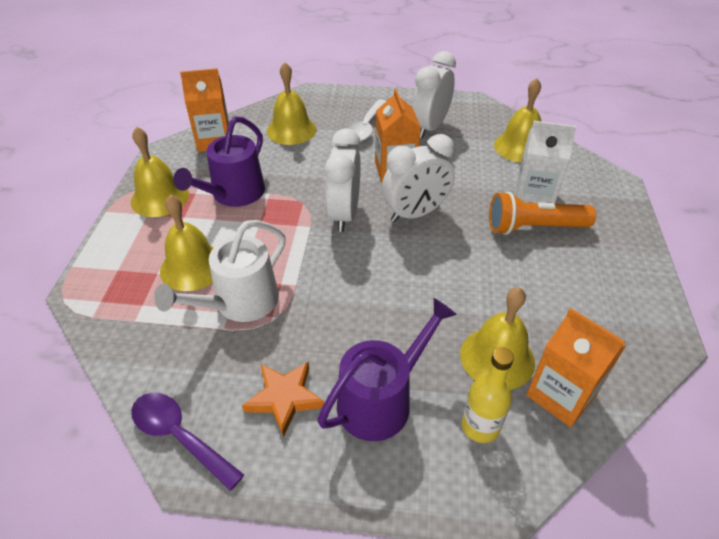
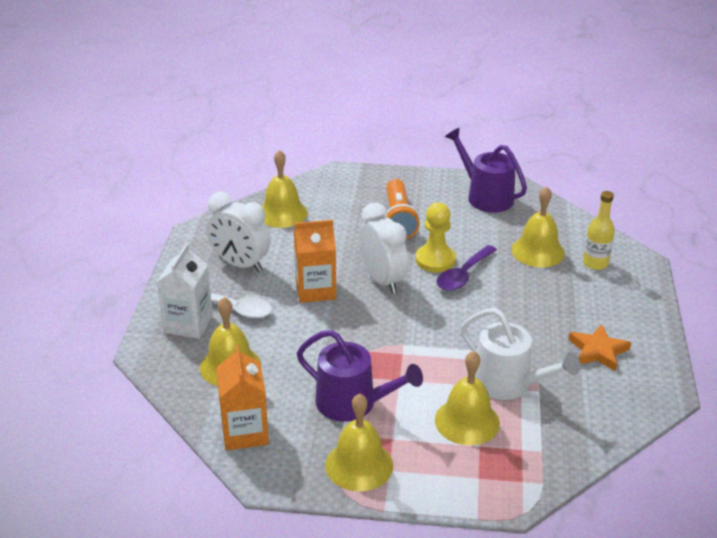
camera: 90 degrees left, 10 degrees down
purple spoon [131,393,244,491] -> purple spoon moved to [437,245,497,291]
purple watering can [317,298,457,441] -> purple watering can moved to [445,128,527,213]
white clock [325,128,361,232] -> none
white carton [515,121,576,204] -> white carton moved to [157,243,213,339]
orange carton [526,308,626,427] -> none
none -> yellow pawn [415,203,456,272]

